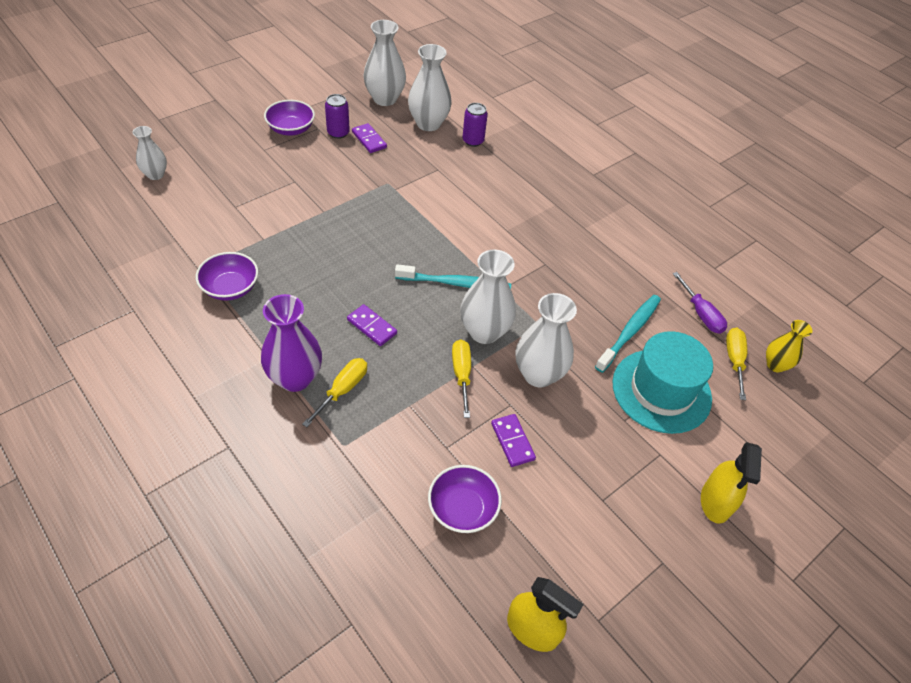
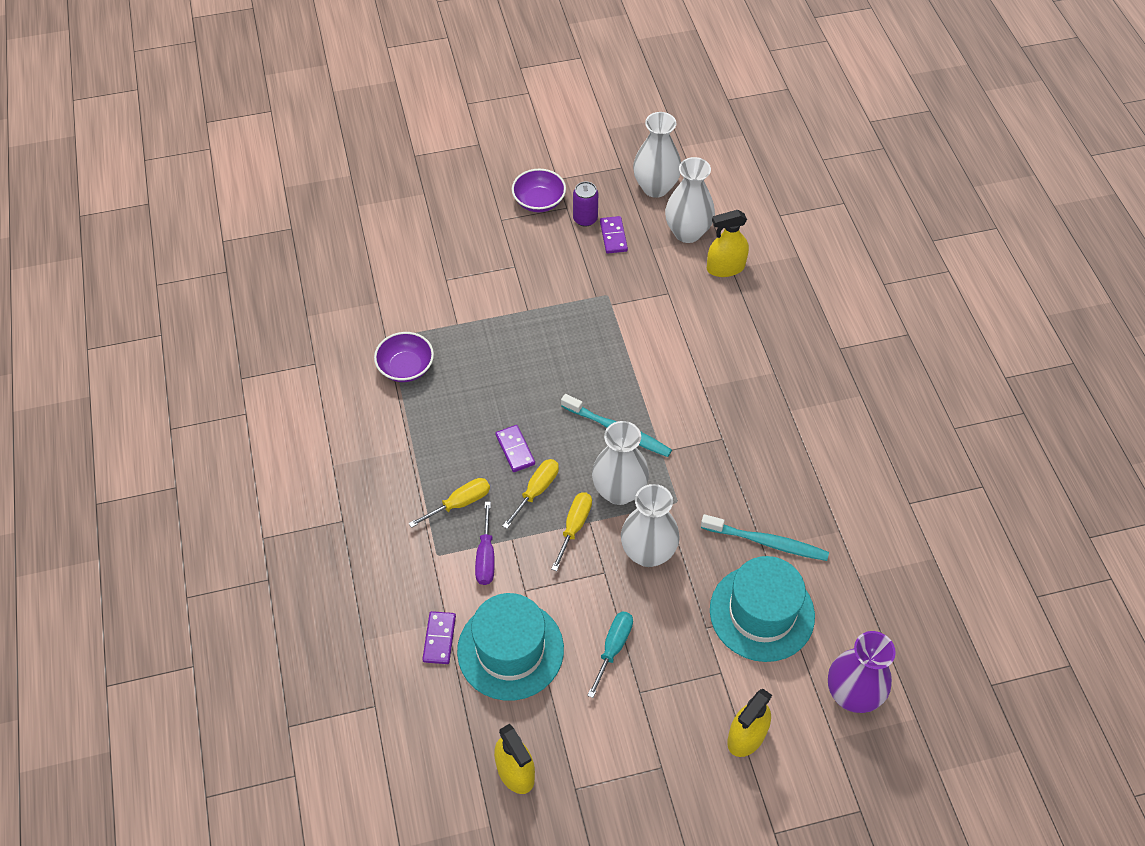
camera: 30 degrees right, 5 degrees up
white vase [132,126,167,180] -> none
purple vase [261,294,322,392] -> purple vase moved to [828,631,896,713]
purple bowl [428,465,502,533] -> turquoise hat [457,593,564,701]
purple can [462,103,488,147] -> yellow spray bottle [707,210,749,277]
purple domino [491,414,536,467] -> purple domino moved to [422,611,456,664]
turquoise toothbrush [595,295,661,373] -> turquoise toothbrush turned 45 degrees clockwise [701,514,829,561]
purple screwdriver [673,272,727,334] -> purple screwdriver moved to [475,502,495,585]
yellow screwdriver [726,328,747,400] -> yellow screwdriver moved to [503,459,559,529]
yellow vase [766,320,812,372] -> none
none -> turquoise screwdriver [587,611,633,698]

